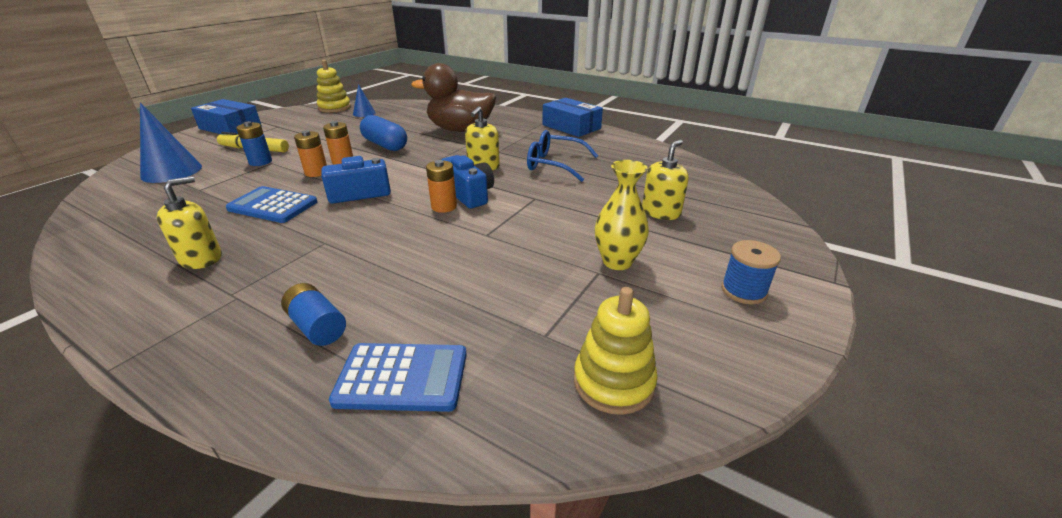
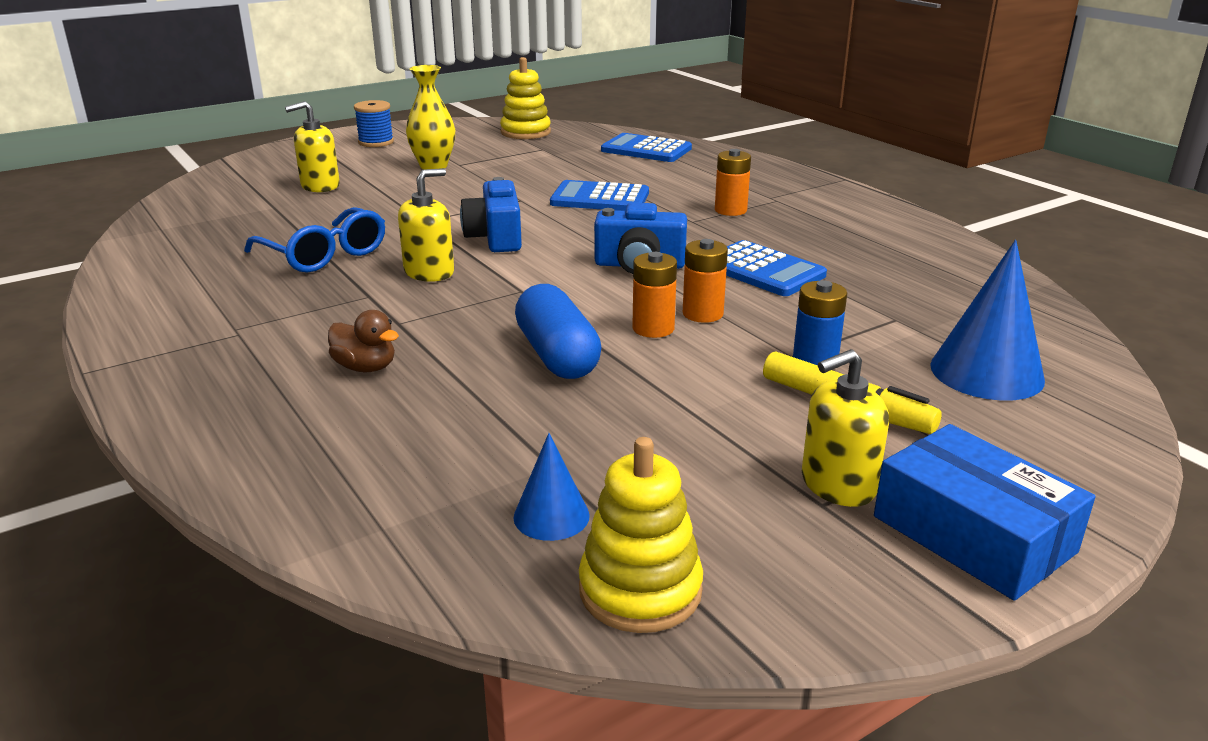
camera: 155 degrees left, 5 degrees down
yellow soap dispenser [157,176,222,269] -> yellow soap dispenser moved to [802,349,889,507]
blue battery [281,283,346,346] -> none
brown duck [411,63,496,132] -> brown duck [328,310,399,372], size x0.43
orange battery [426,160,457,213] -> orange battery moved to [715,149,751,216]
blue box [542,98,603,137] -> none
none -> blue calculator [550,180,649,211]

